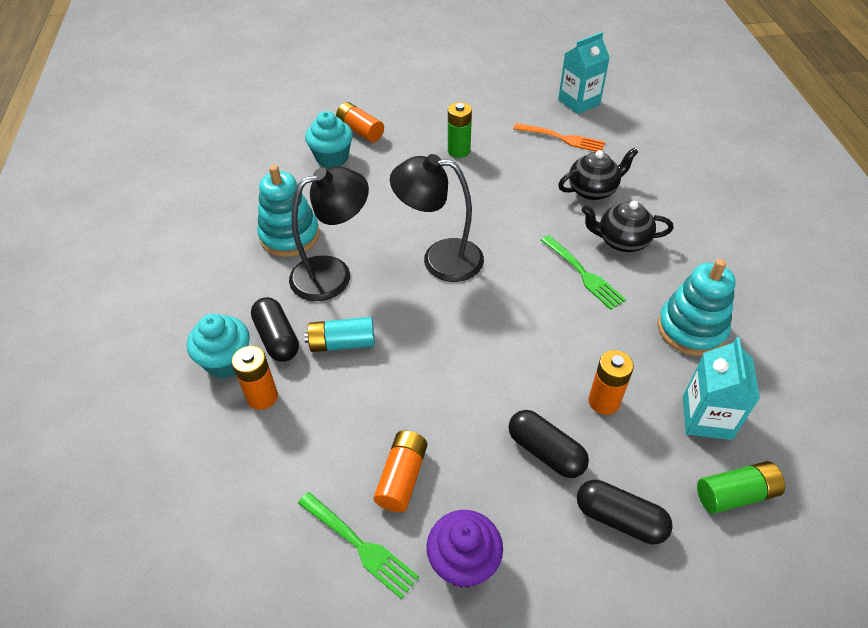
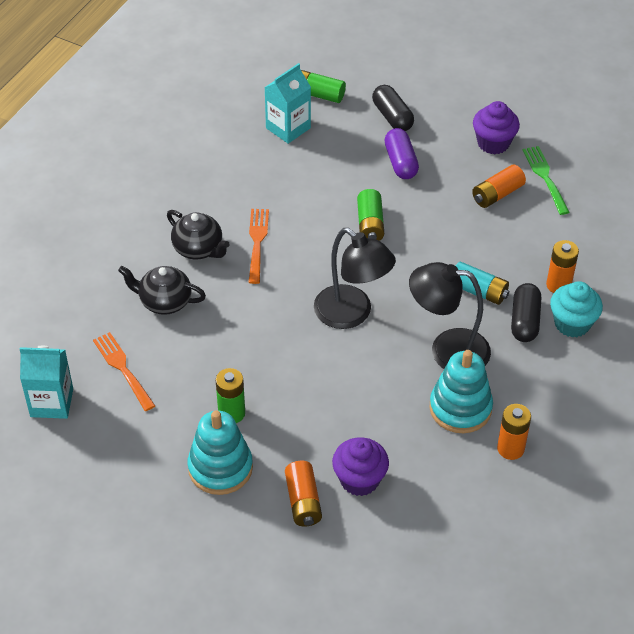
camera: 145 degrees left, 0 degrees up
turquoise cupcake [305,111,353,168] -> purple cupcake [332,437,389,496]
black capsule [509,410,589,478] -> purple capsule [385,128,419,179]
green fork [541,235,626,310] -> orange fork [248,209,269,284]
orange battery [588,350,634,415] -> orange battery moved to [497,404,531,460]
turquoise stacking toy [657,259,736,356] -> turquoise stacking toy moved to [188,410,253,495]
none -> green battery [357,189,384,241]

